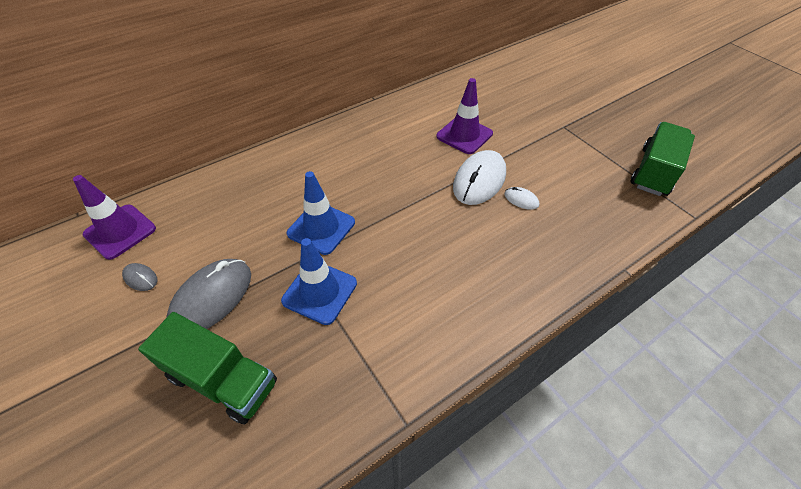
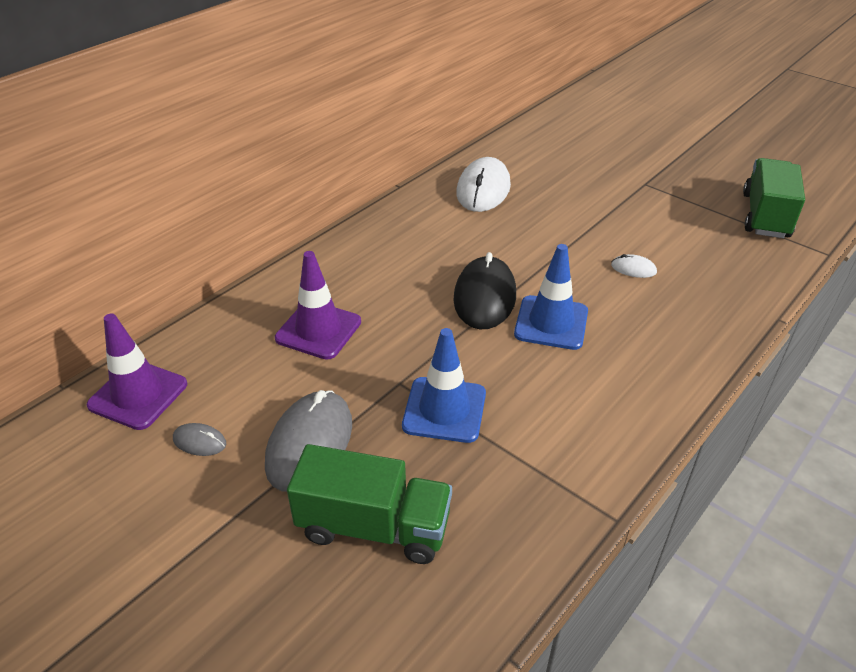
camera: 15 degrees left, 10 degrees down
blue traffic cone [286,171,355,255] -> blue traffic cone moved to [514,244,588,350]
purple traffic cone [436,78,493,154] -> purple traffic cone moved to [275,251,361,360]
white mouse [453,150,506,205] -> white mouse moved to [456,157,511,212]
none -> black mouse [453,252,516,329]

